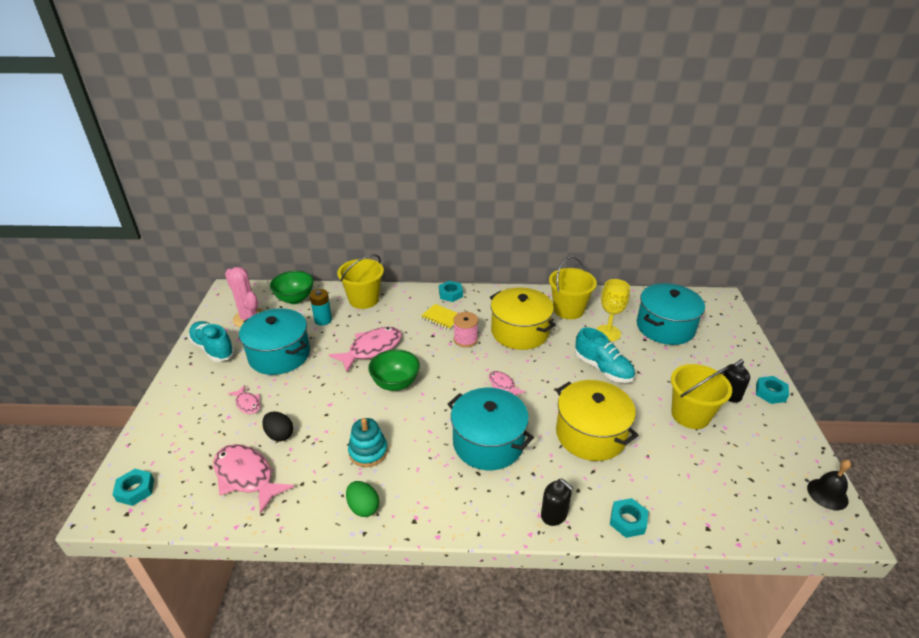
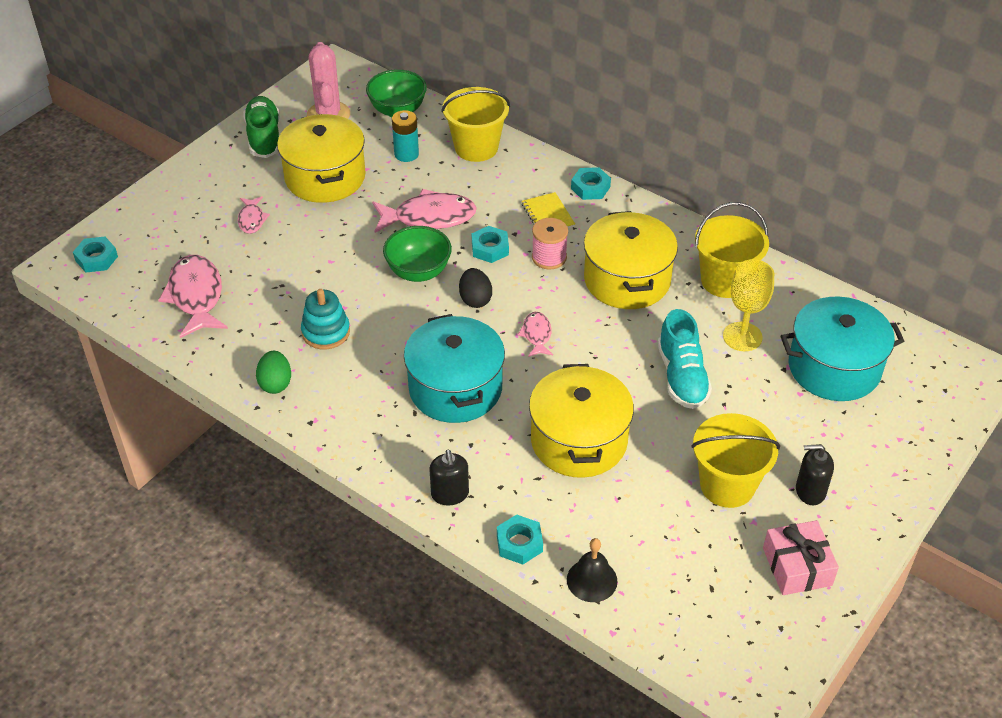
camera: 35 degrees right, 10 degrees up
turquoise shoe [188,321,235,362] -> green shoe [243,96,280,158]
turquoise pot [239,308,310,375] -> yellow pot [277,114,365,203]
black egg [262,412,293,442] -> black egg moved to [459,268,492,308]
turquoise nut [756,376,789,404] -> turquoise nut moved to [472,226,509,263]
black bell [807,460,851,510] -> black bell moved to [567,538,618,602]
none -> pink gift [763,520,839,595]

